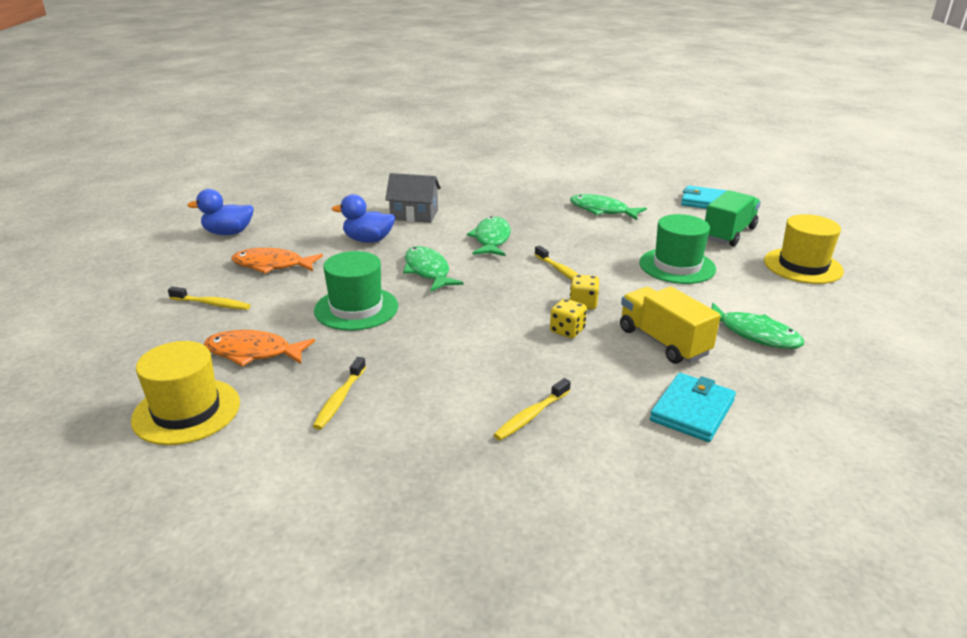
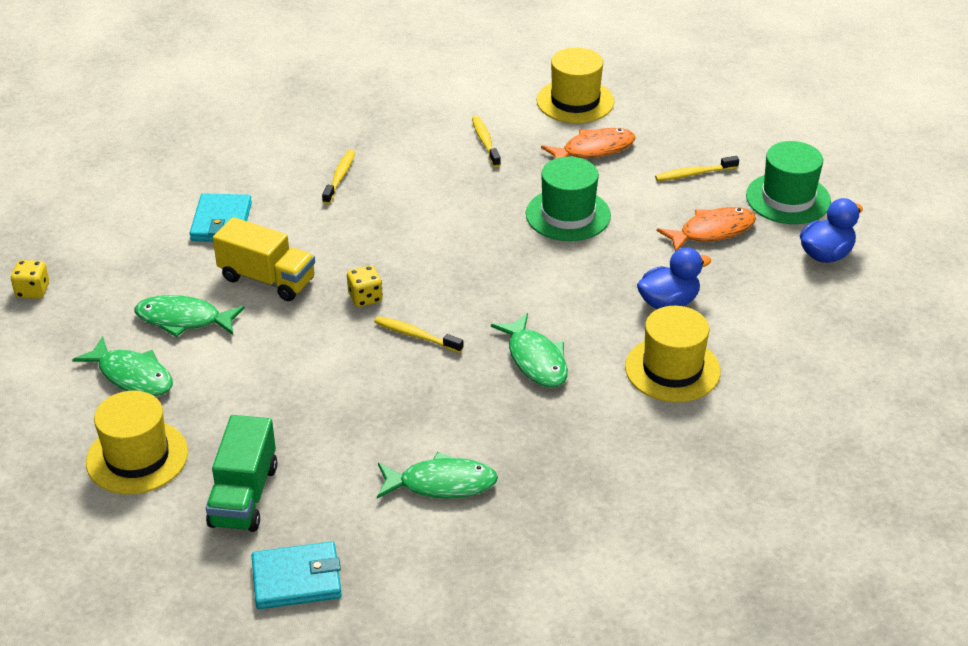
camera: 150 degrees right, 10 degrees up
grey house [385,173,441,223] -> yellow hat [625,306,721,402]
green fish [403,246,464,292] -> green fish moved to [72,336,173,396]
yellow dice [550,299,587,338] -> yellow dice moved to [11,260,49,299]
green hat [639,214,716,284] -> green hat moved to [746,141,831,224]

